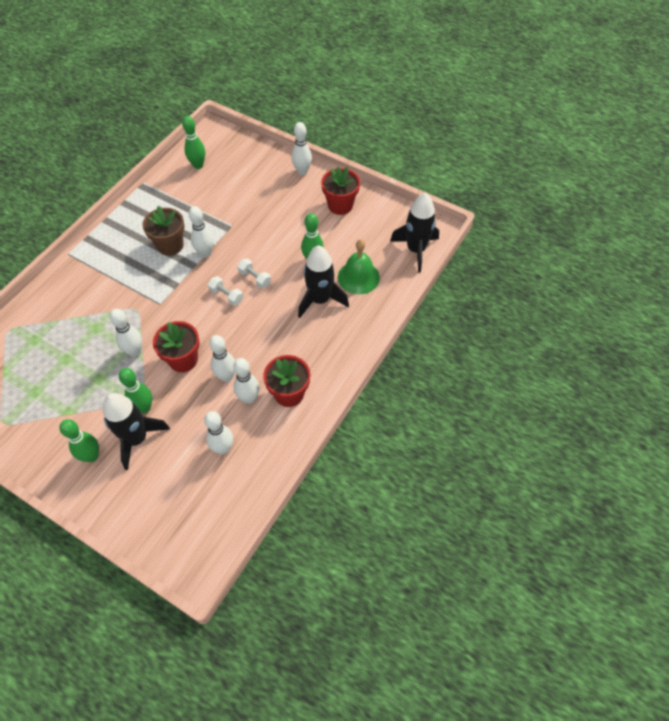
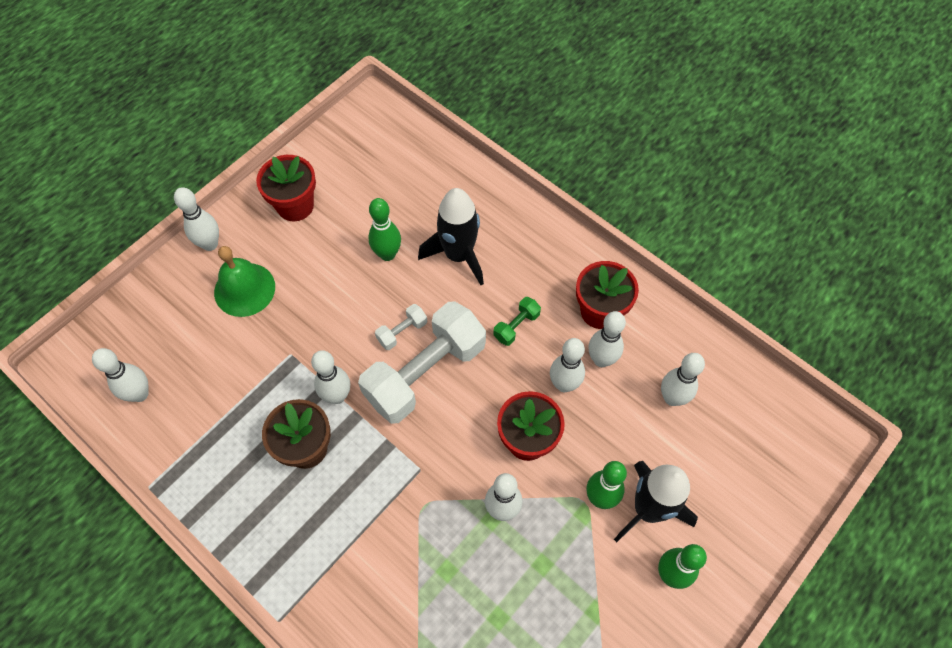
camera: 80 degrees left, 5 degrees up
green bowling pin [182,116,205,169] -> white bowling pin [92,348,149,402]
white dumbbell [208,276,243,306] -> white dumbbell [358,302,486,424], size x2.41
green bell [338,239,380,294] -> green bell moved to [214,246,275,317]
black rocket [390,193,439,273] -> none
none -> green dumbbell [493,297,541,346]

